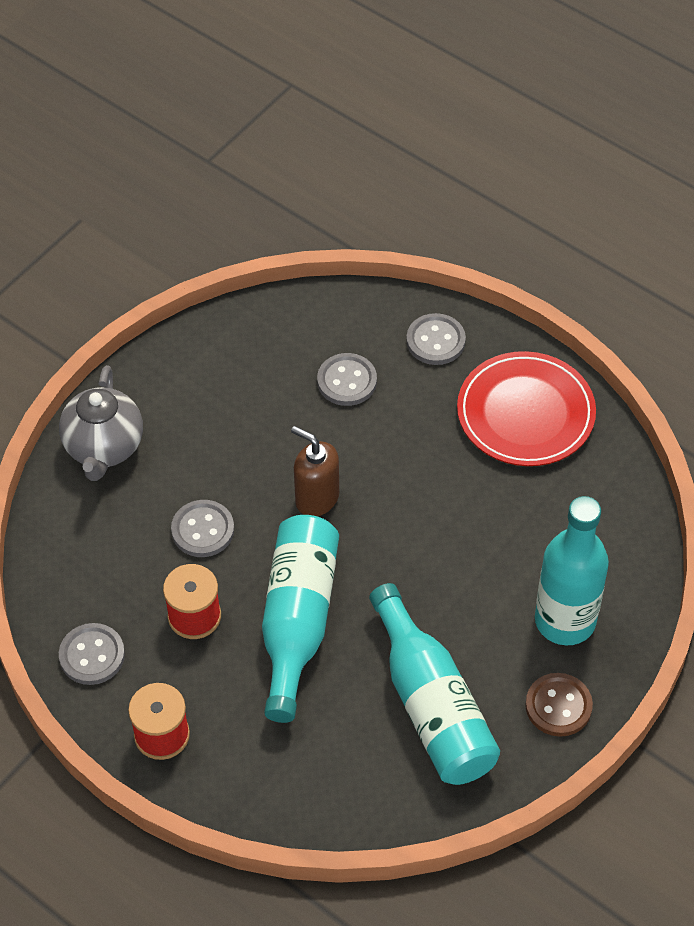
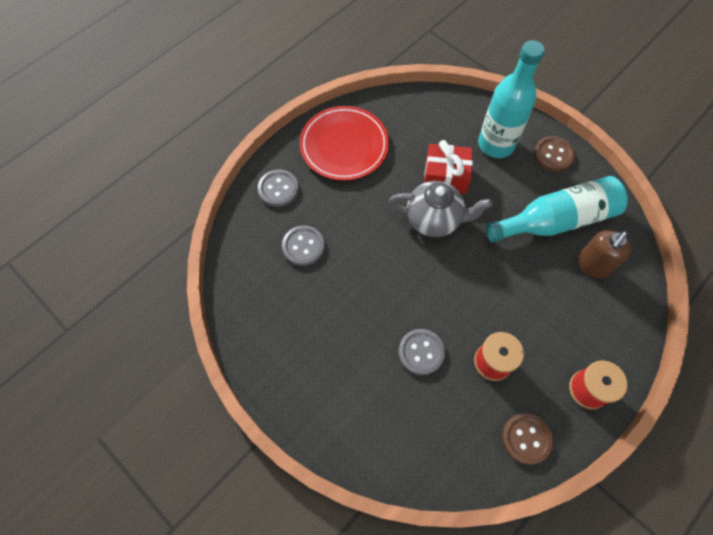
camera: 85 degrees left, 10 degrees up
grey teapot [59,365,143,481] -> grey teapot moved to [389,181,492,237]
grey button [59,623,125,685] -> brown button [502,413,553,465]
turquoise bottle [262,515,339,723] -> none
brown soap dispenser [291,426,339,516] -> brown soap dispenser moved to [578,230,631,278]
none -> red gift [424,140,473,194]

